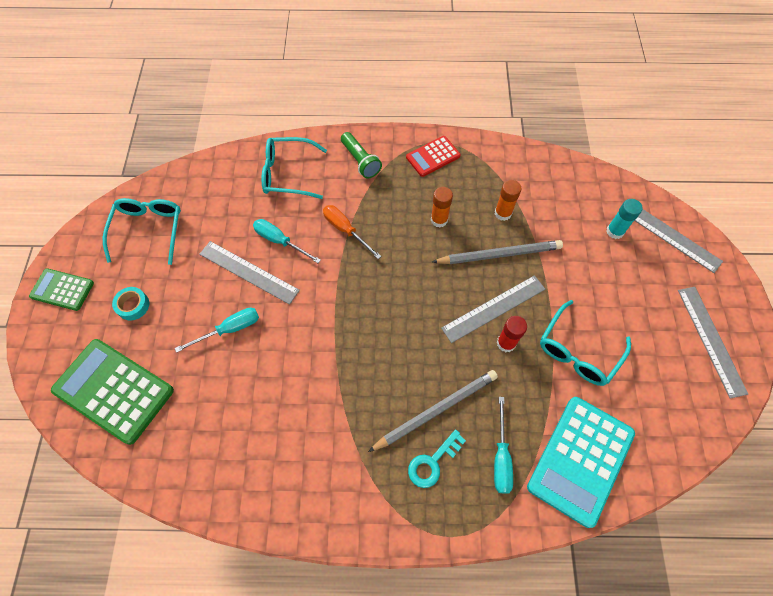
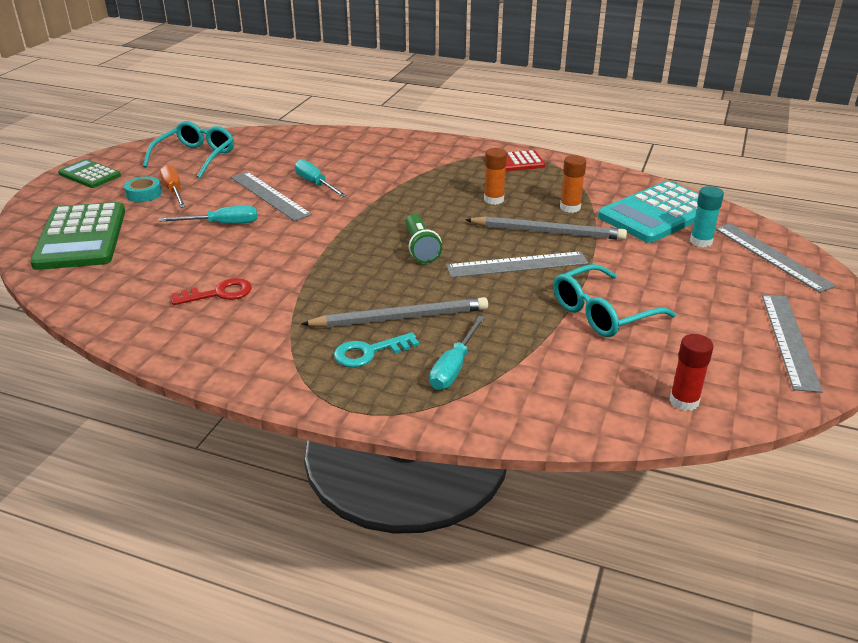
camera: 20 degrees right, 30 degrees down
green calculator [51,339,174,445] -> green calculator turned 150 degrees counterclockwise [30,202,125,270]
turquoise glasses [261,137,327,199] -> none
orange screwdriver [323,205,381,259] -> orange screwdriver moved to [160,165,186,208]
green flashlight [341,132,382,178] -> green flashlight moved to [405,214,442,263]
red glue stick [497,316,527,352] -> red glue stick moved to [669,334,714,411]
turquoise calculator [527,397,635,528] -> turquoise calculator moved to [598,181,699,243]
none -> red key [171,278,252,305]

